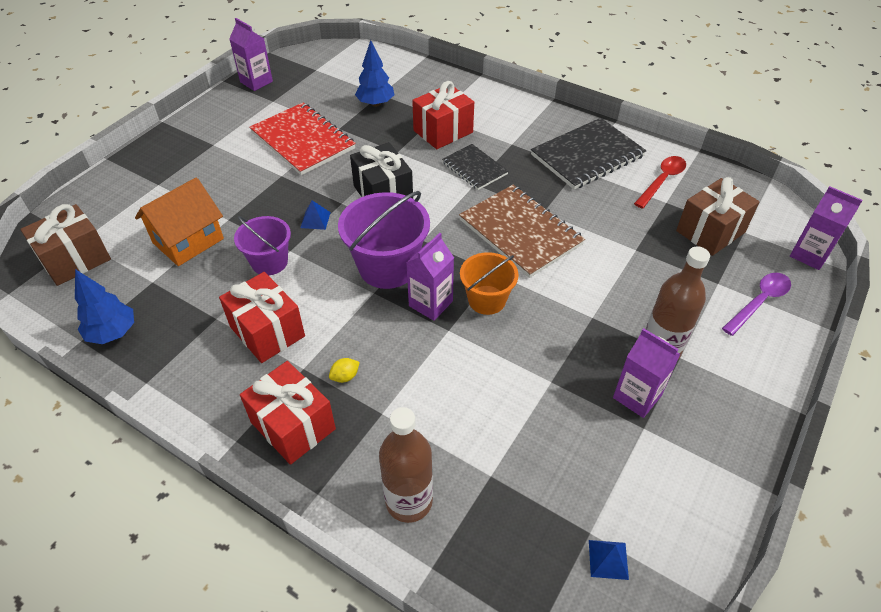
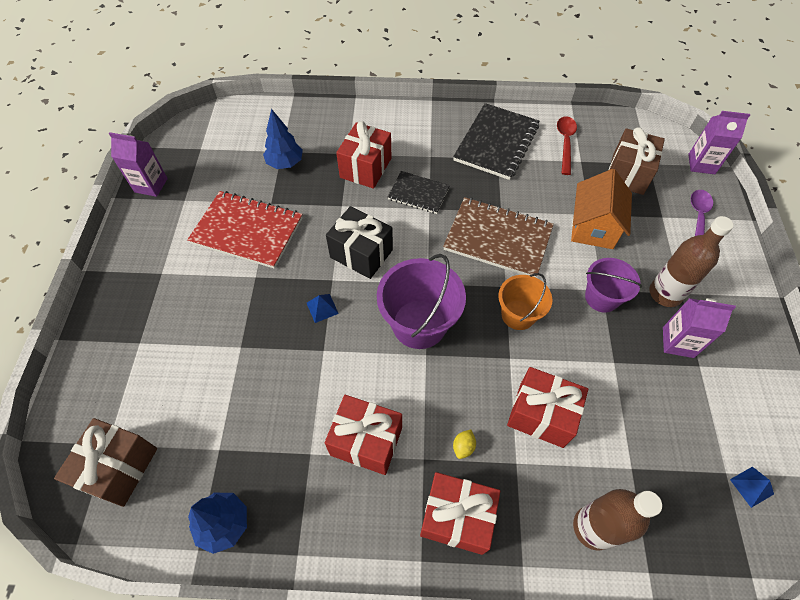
camera: 30 degrees left, 10 degrees up
orange house [135,177,224,266] -> orange house moved to [571,169,632,249]
purple bucket [234,216,291,275] -> purple bucket moved to [585,258,642,312]
purple carton [406,233,454,321] -> none
none -> red gift [507,367,588,448]

